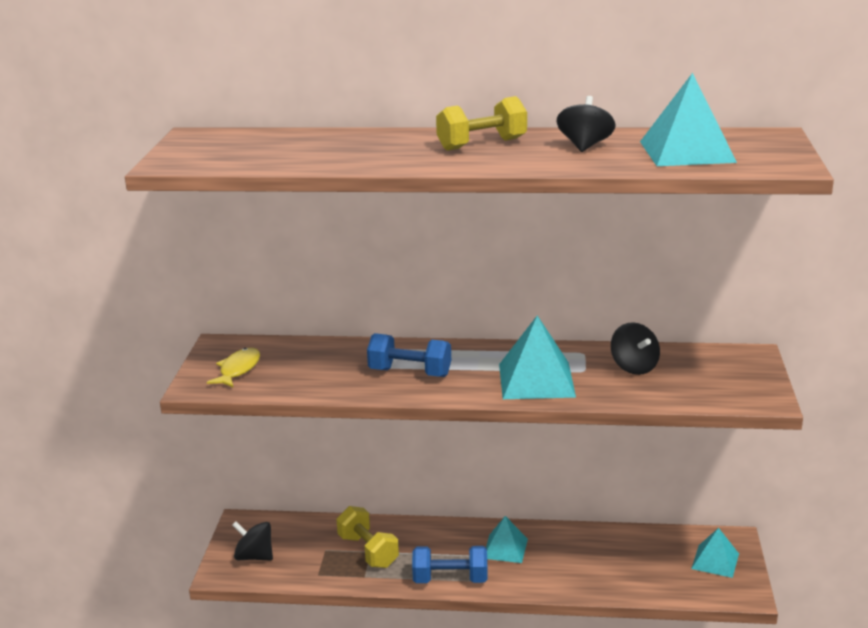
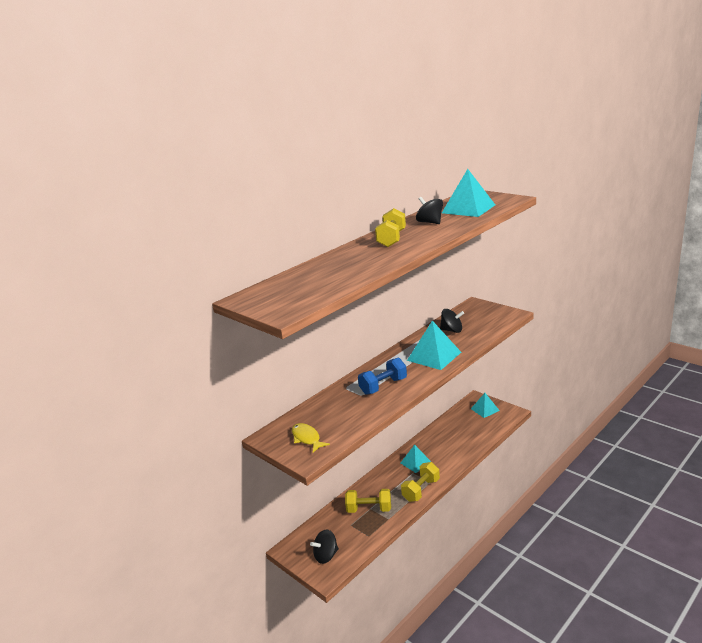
camera: 50 degrees left, 0 degrees up
blue dumbbell [412,546,488,583] -> yellow dumbbell [401,462,440,502]

